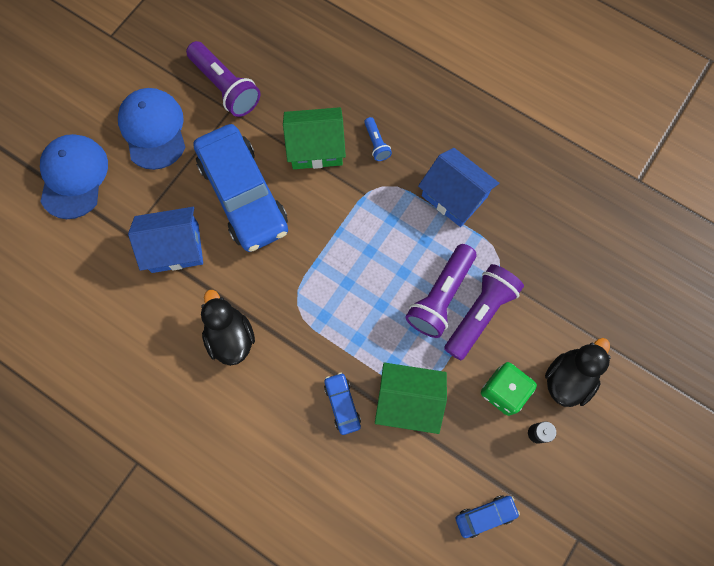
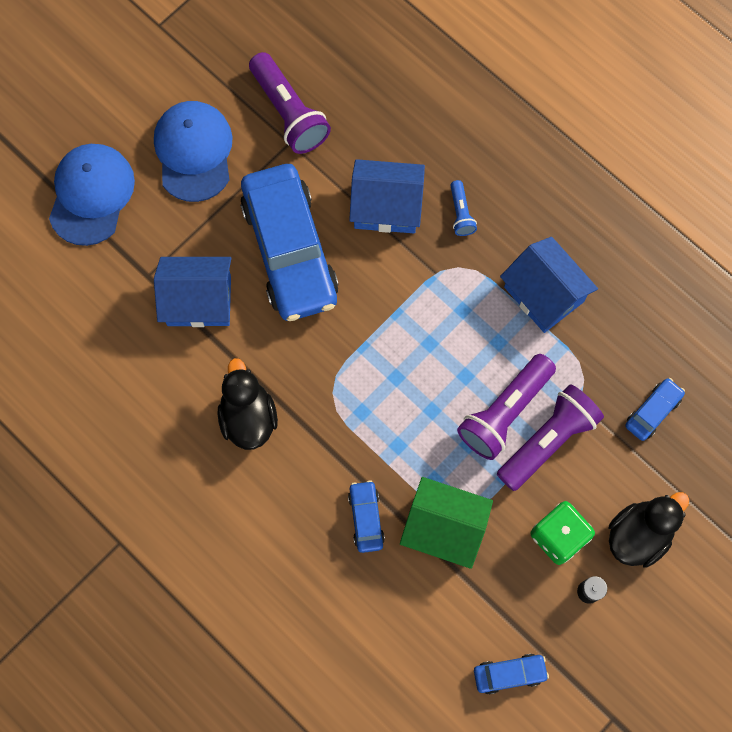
camera: 10 degrees right, 0 degrees up
green house [283,107,346,169] -> blue house [349,159,425,233]
none -> blue car [625,378,685,441]

